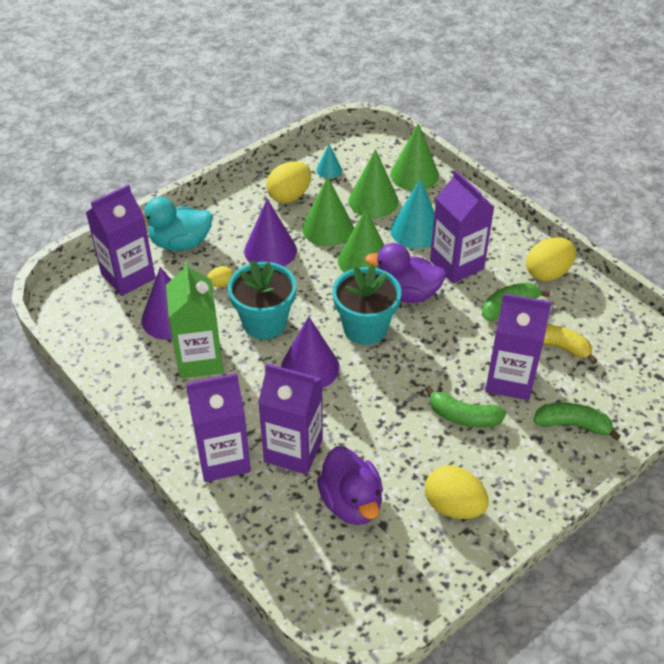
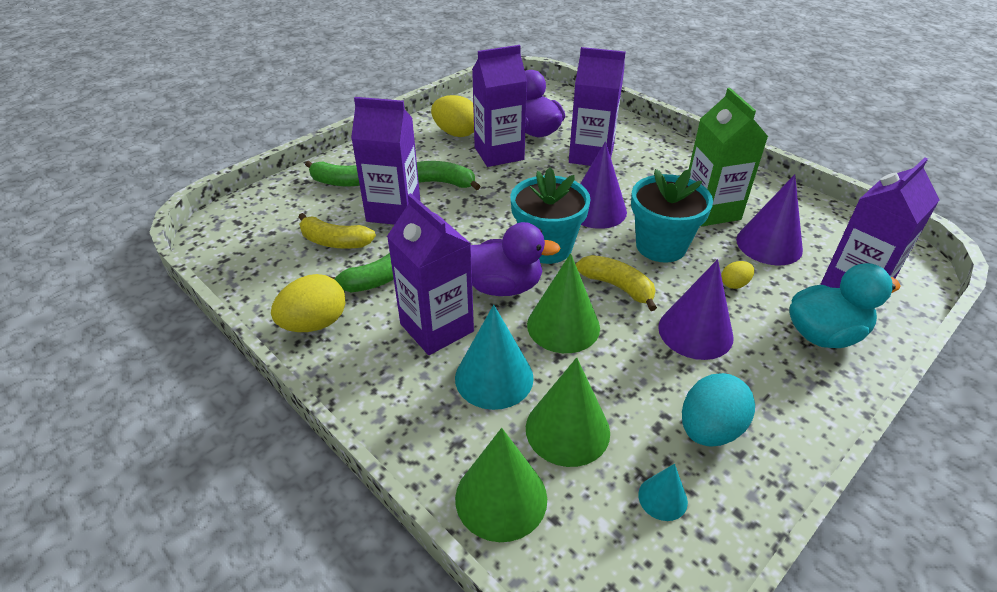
camera: 175 degrees right, 5 degrees down
purple carton [186,373,251,482] -> purple carton moved to [472,45,527,167]
yellow egg [266,161,311,203] -> turquoise egg [682,373,755,446]
green cone [302,176,353,246] -> none
none -> yellow banana [576,255,657,311]

